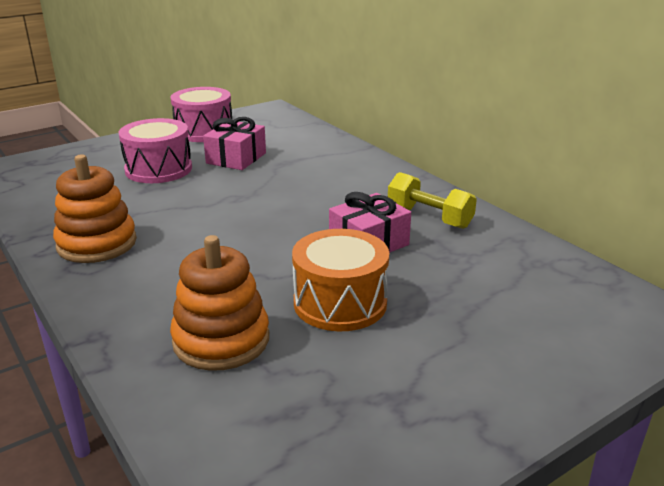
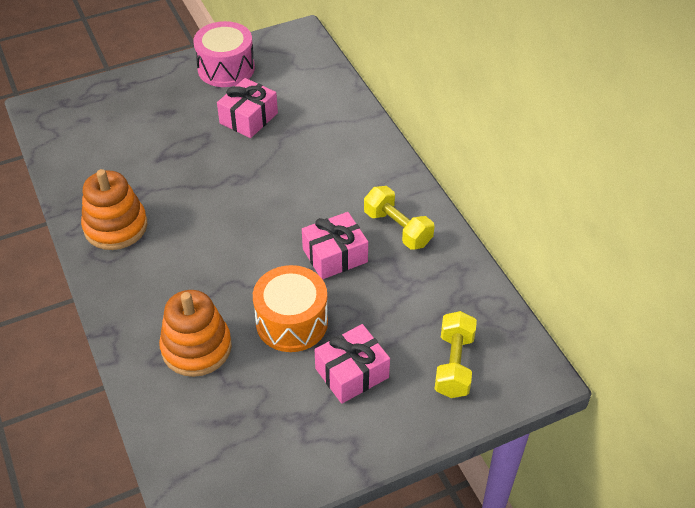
camera: 10 degrees right, 20 degrees up
pink drum [118,118,192,183] -> none
none -> pink gift [314,324,390,404]
none -> yellow dumbbell [435,311,477,398]

